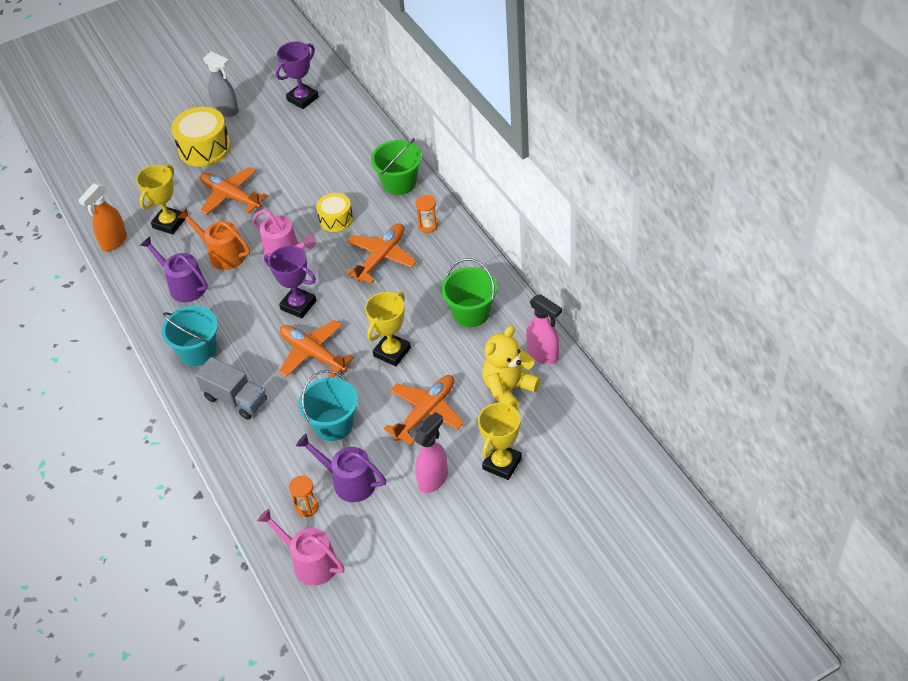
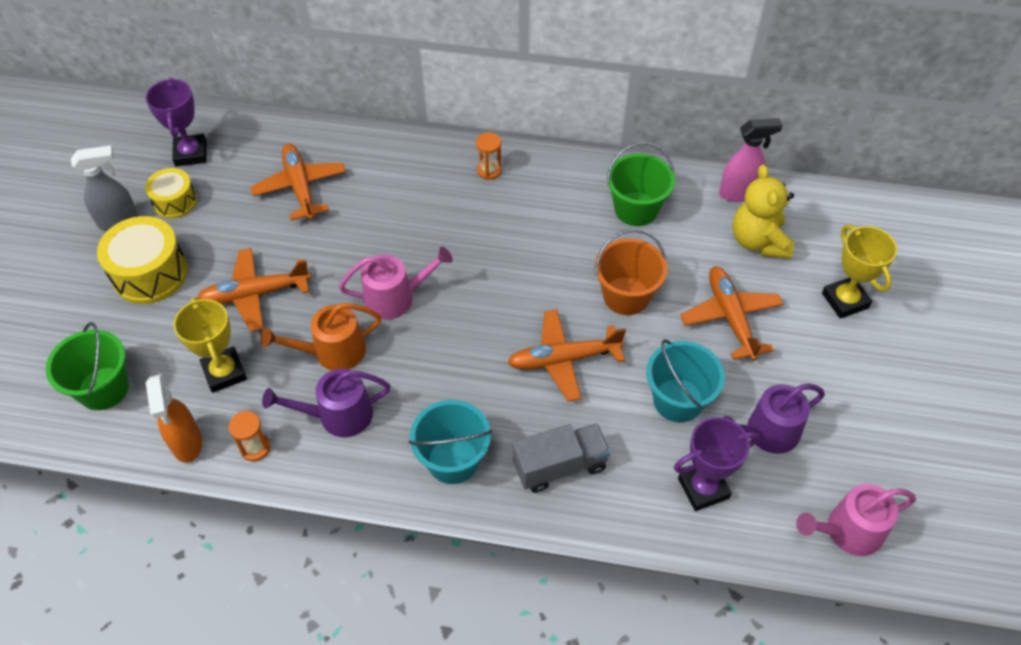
camera: 55 degrees left, 5 degrees up
purple trophy [264,246,316,318] -> purple trophy moved to [674,417,759,511]
orange hourglass [289,475,319,517] -> orange hourglass moved to [229,411,270,461]
yellow drum [316,193,353,232] -> yellow drum moved to [145,168,197,219]
orange plane [345,223,417,284] -> orange plane moved to [250,143,346,220]
yellow trophy [365,292,411,366] -> orange bucket [595,229,668,315]
green bucket [371,138,422,195] -> green bucket moved to [46,322,129,410]
pink spray bottle [414,412,448,493] -> none

